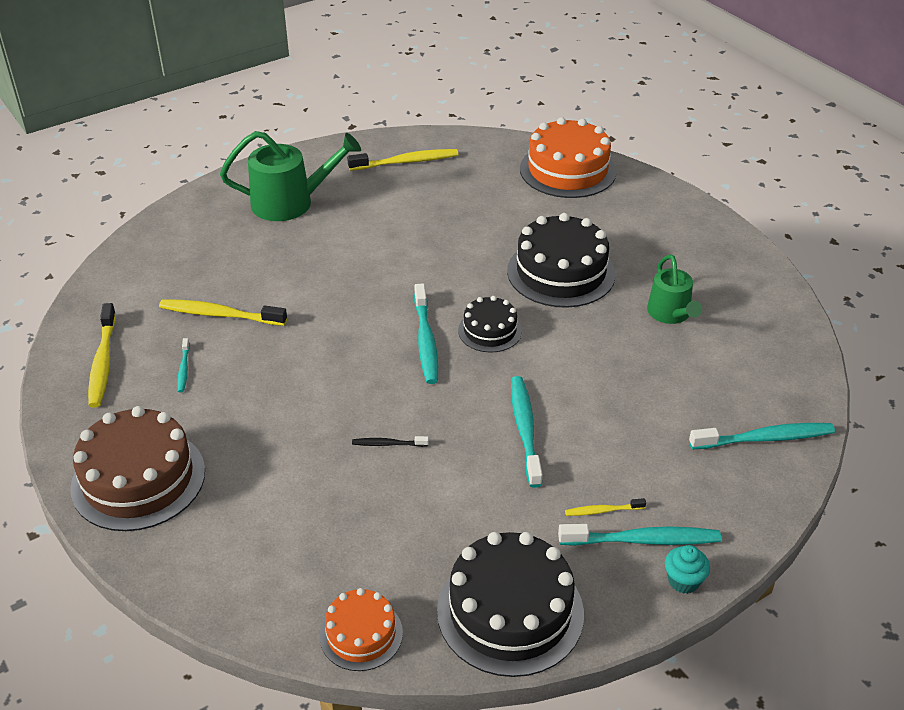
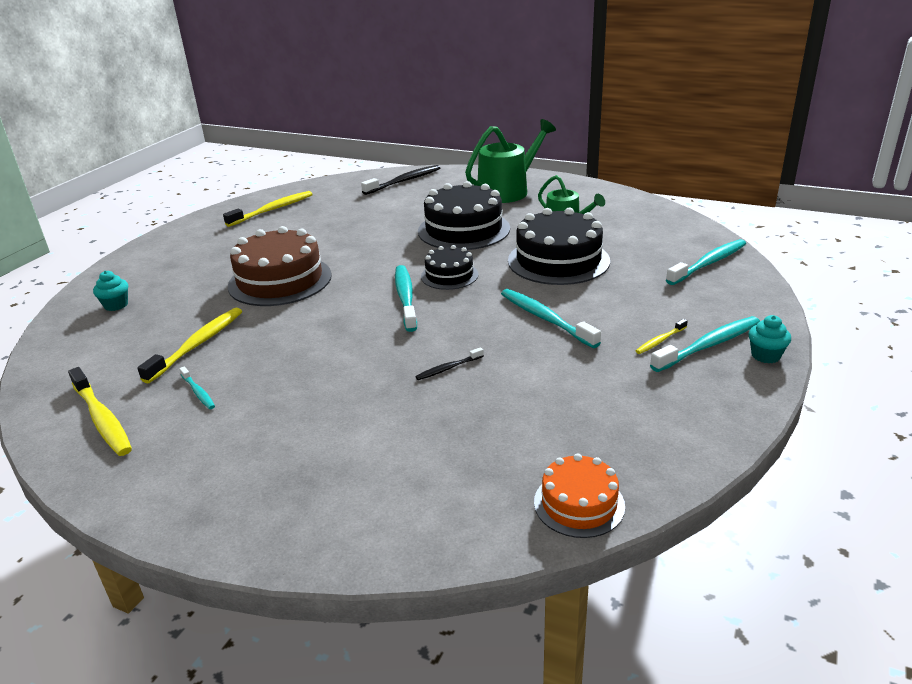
camera: 30 degrees left, 10 degrees down
brown cake [70,406,205,531] -> brown cake moved to [228,226,332,306]
yellow toothbrush [159,299,287,326] -> yellow toothbrush turned 135 degrees clockwise [137,308,242,383]
green watering can [220,131,361,221] -> green watering can moved to [465,119,556,203]
turquoise toothbrush [414,283,438,384] -> turquoise toothbrush turned 150 degrees counterclockwise [395,265,417,332]
black cake [437,532,584,677] -> black cake moved to [508,207,610,285]
orange cake [520,117,617,198] -> black toothbrush [361,165,440,195]
none -> turquoise cupcake [93,271,128,311]

